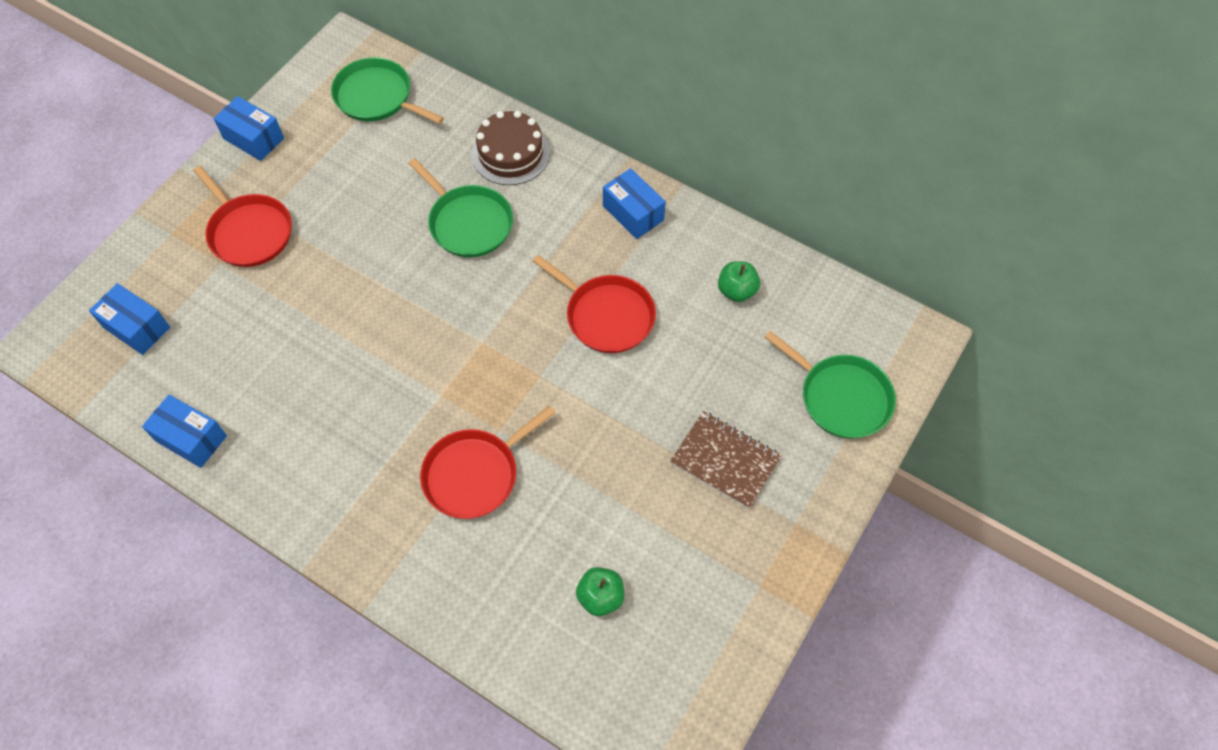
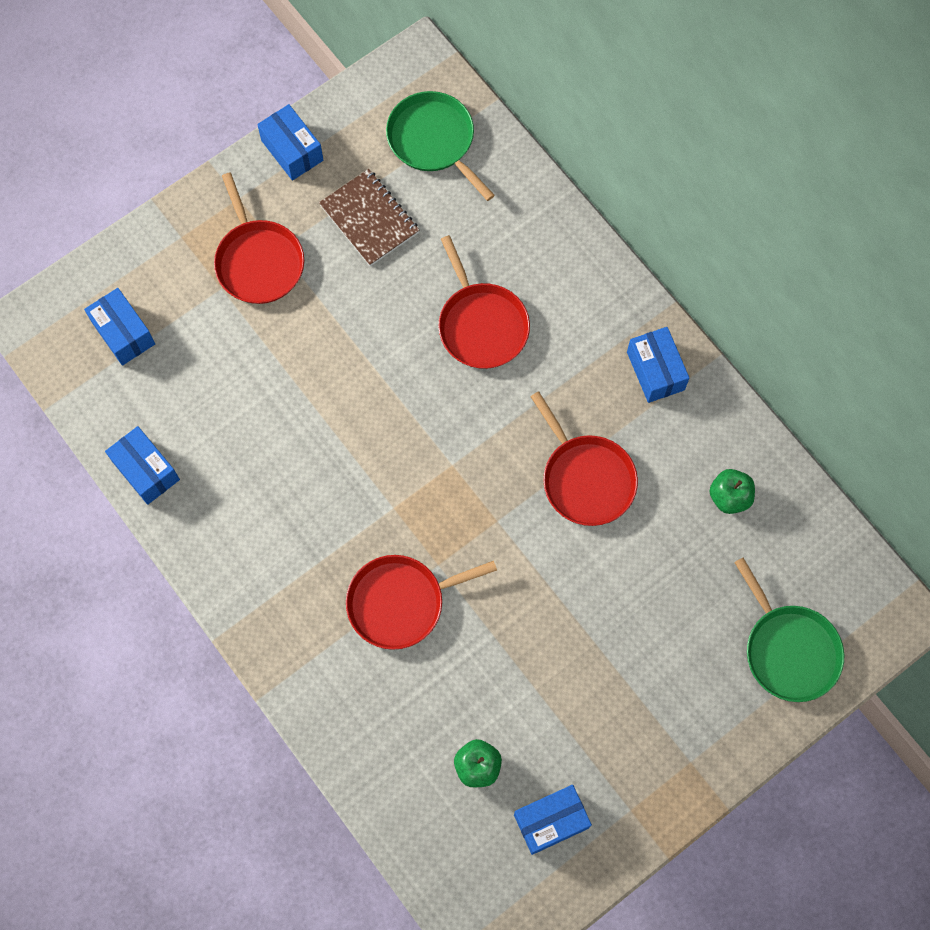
camera: 20 degrees right, 10 degrees up
green pan [408,158,513,257] -> red pan [438,235,530,369]
brown cake [472,111,550,185] -> none
brown notebook [670,411,782,509] -> brown notebook moved to [319,169,420,266]
none -> blue box [514,785,592,855]

